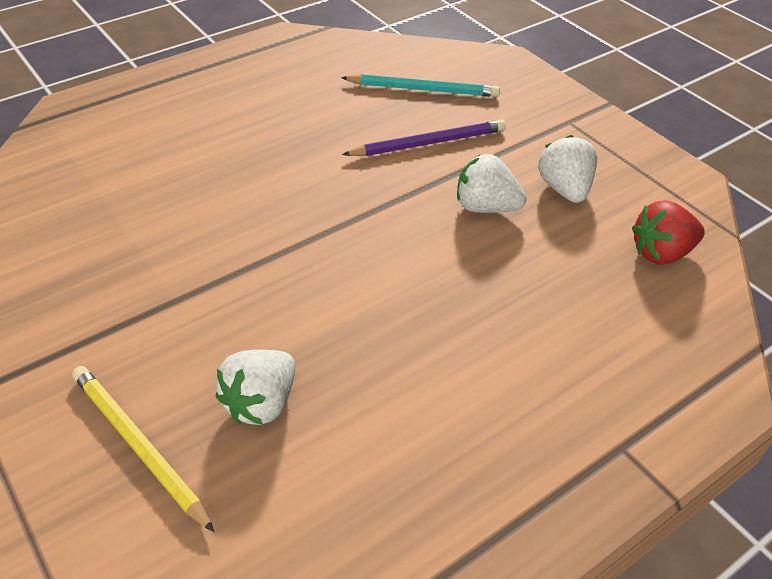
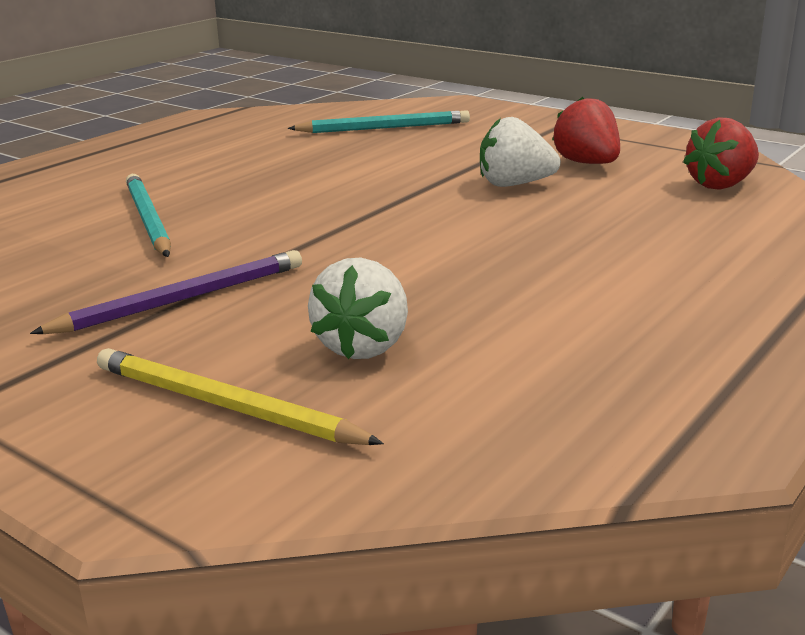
camera: 15 degrees left, 20 degrees down
purple pencil [342,120,506,156] -> purple pencil moved to [30,250,302,334]
white strawberry [538,135,597,203] -> red strawberry [552,97,620,164]
none -> turquoise pencil [126,174,171,257]

